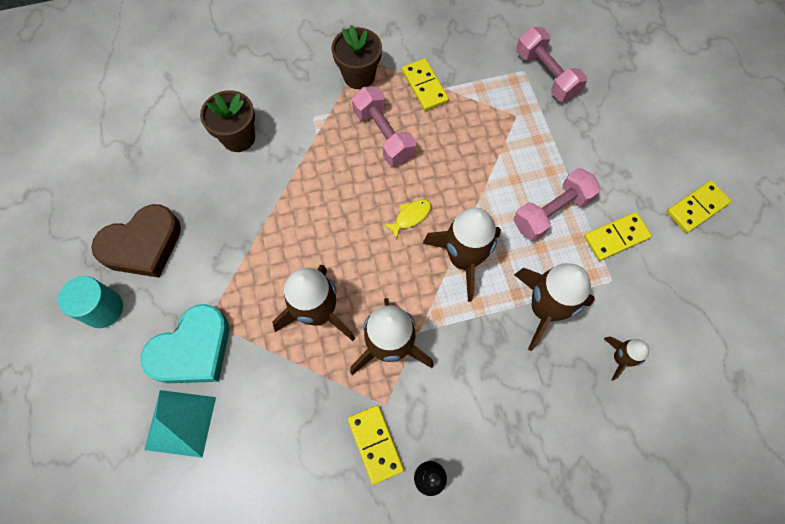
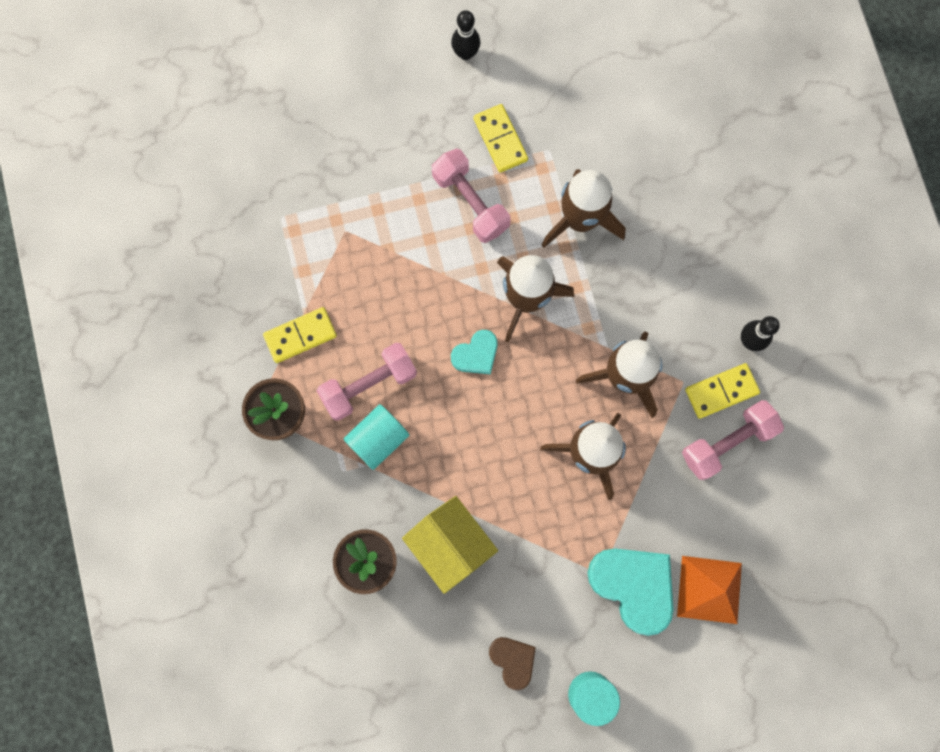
camera: 90 degrees left, 10 degrees up
brown heart [91,204,181,278] -> brown heart [489,637,536,690], size x0.56
turquoise pyramid [144,390,216,458] -> orange pyramid [677,556,742,624]
yellow fish [384,199,431,239] -> turquoise heart [451,330,498,374]
pink dumbbell [516,27,587,102] -> pink dumbbell moved to [682,400,784,480]
brown rocket [604,336,649,381] -> none
yellow domino [666,181,731,233] -> black bowling pin [451,10,480,60]
none -> turquoise cylinder [344,404,409,470]
none -> yellow house [402,496,498,594]

